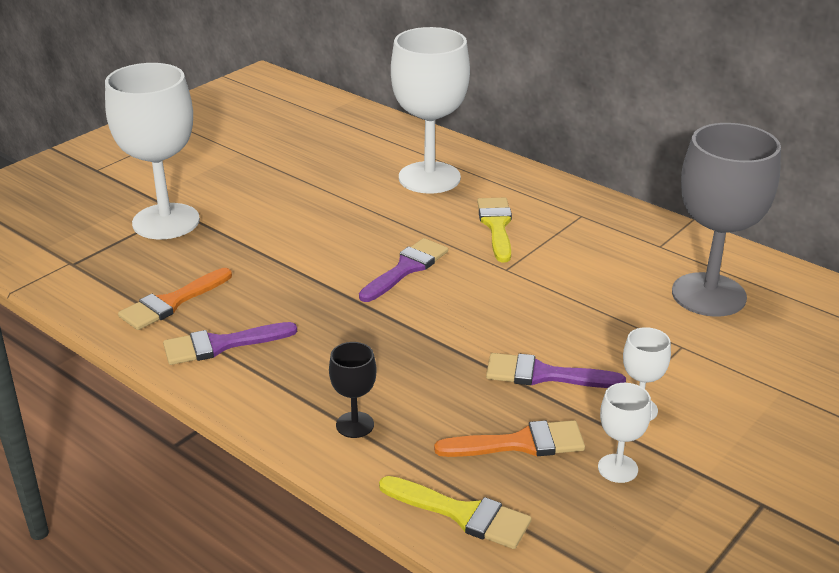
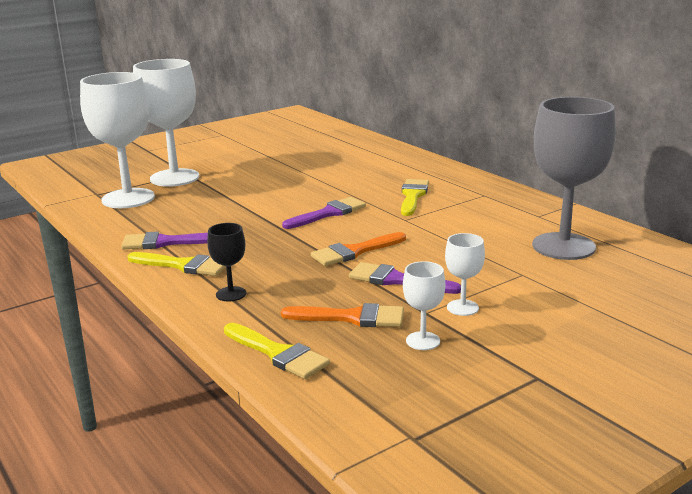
camera: 15 degrees right, 10 degrees down
orange brush [118,268,232,330] -> orange brush moved to [311,232,406,266]
white goblet [391,27,470,194] -> white goblet moved to [80,72,155,208]
none -> yellow brush [128,252,226,276]

